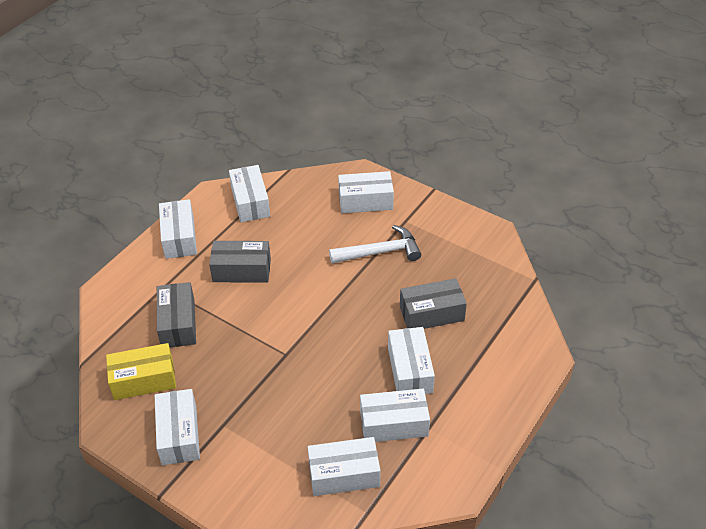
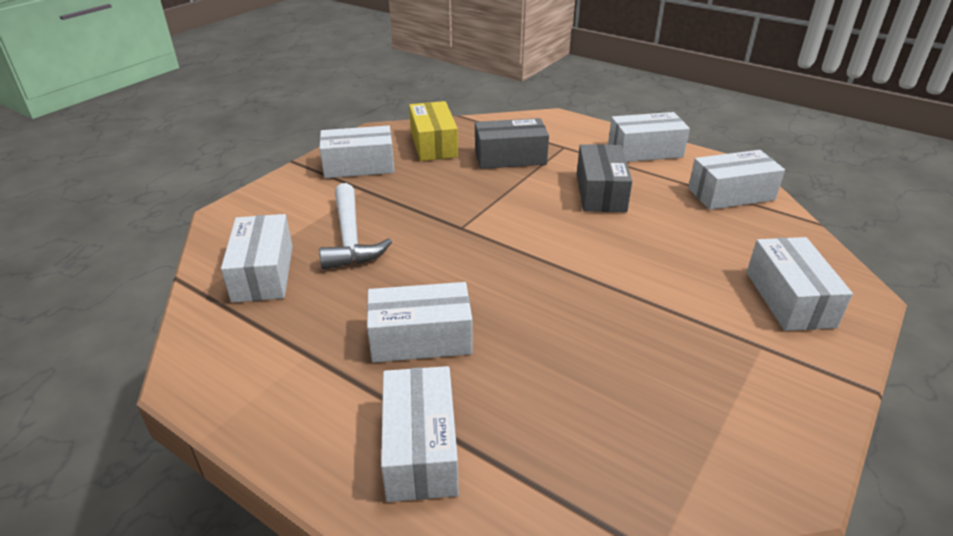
camera: 90 degrees right, 10 degrees down
white hammer [329,225,421,263] -> white hammer moved to [319,183,392,270]
white box [360,389,430,442] -> white box moved to [381,366,459,502]
grey box [400,278,467,329] -> none

